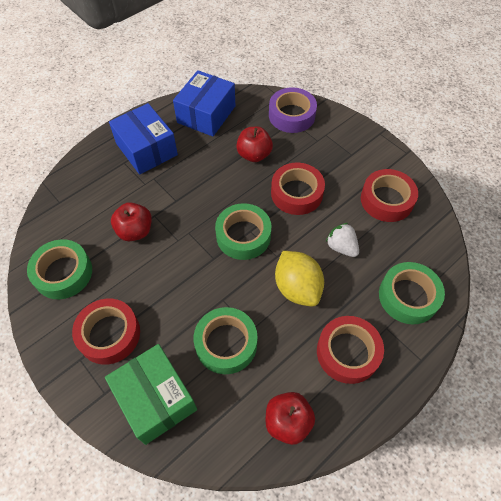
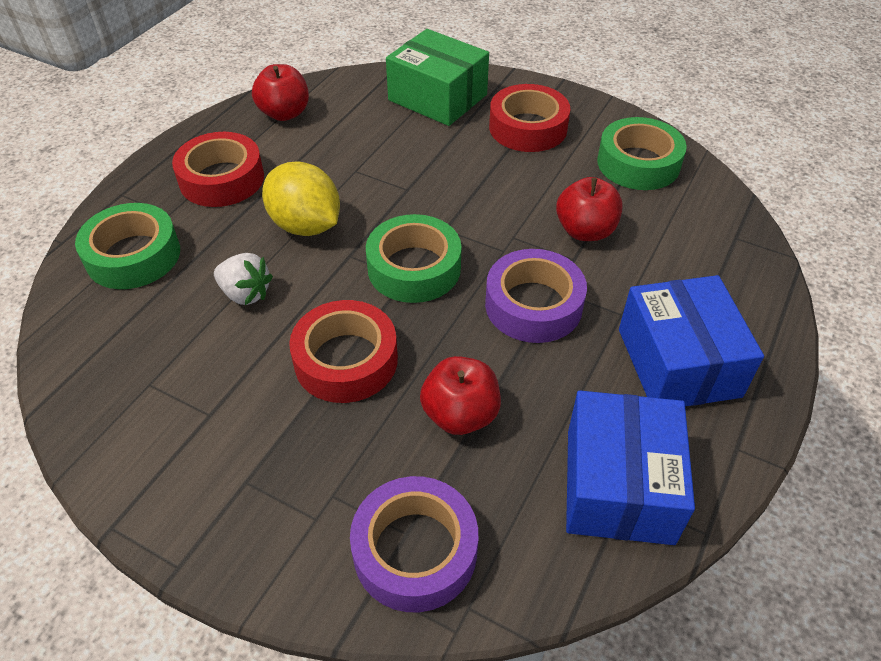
camera: 160 degrees right, 10 degrees down
blue box [109,103,178,175] -> blue box turned 45 degrees clockwise [619,275,764,406]
green tape [194,307,258,374] -> none
red tape [361,169,418,222] -> none
none -> purple tape [485,249,587,343]

